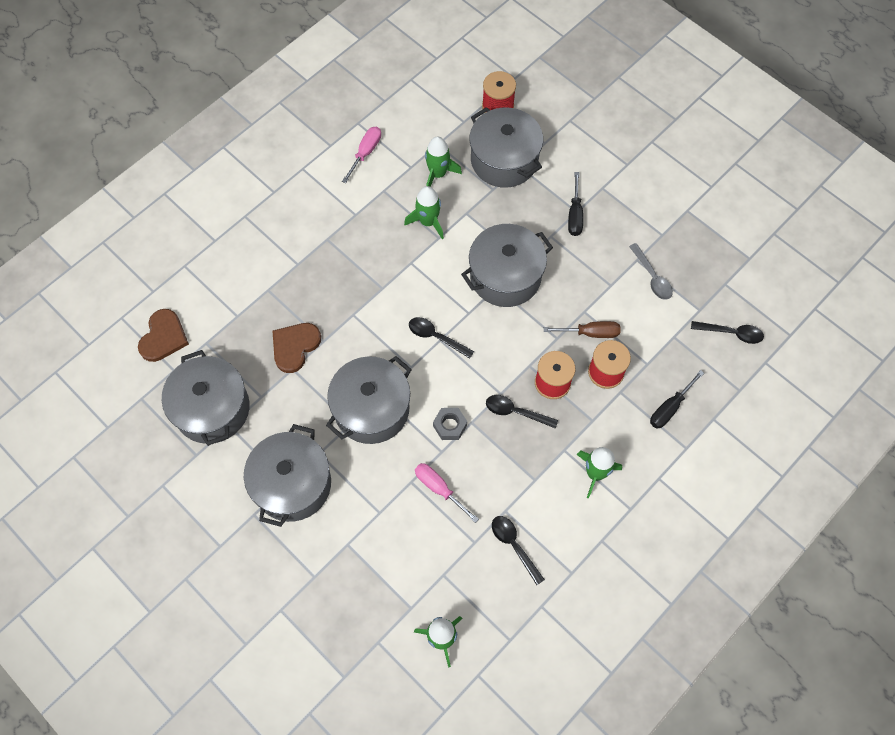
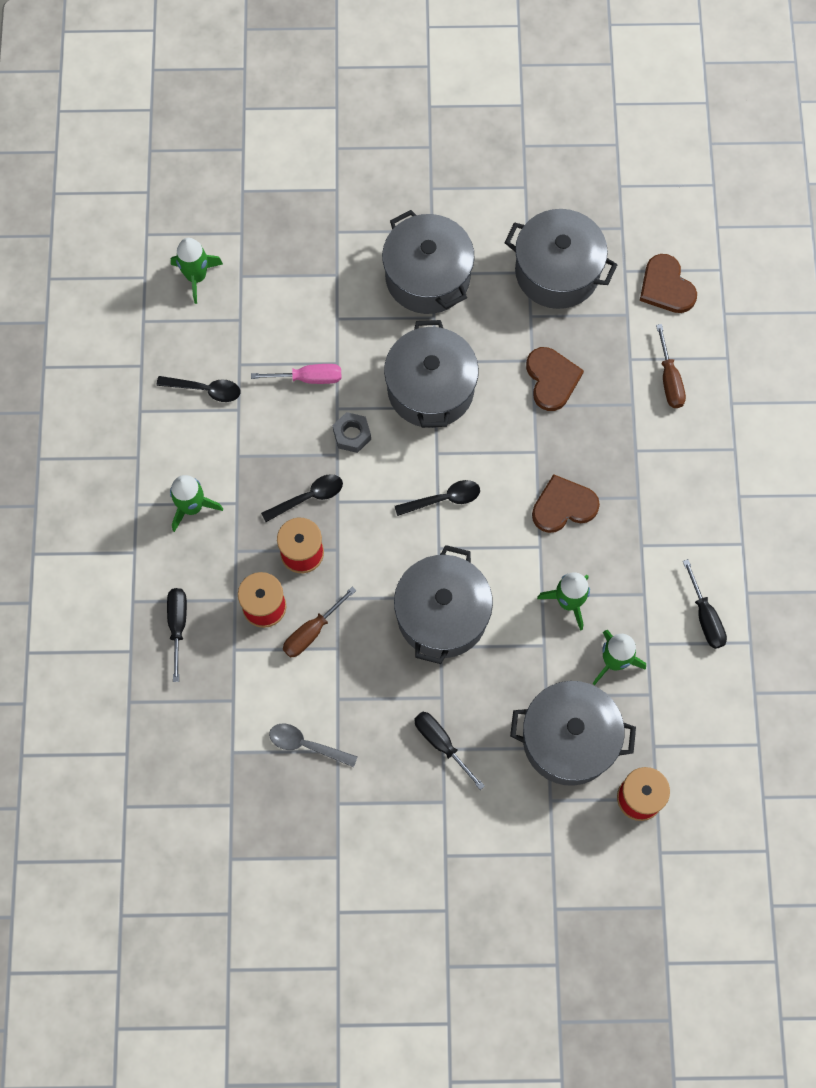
camera: 135 degrees right, 5 degrees up
pink screwdriver [342,127,381,183] -> black screwdriver [683,559,727,649]
black spoon [691,321,764,344] -> none
none -> brown heart [532,474,600,533]
none -> brown screwdriver [656,324,686,408]

